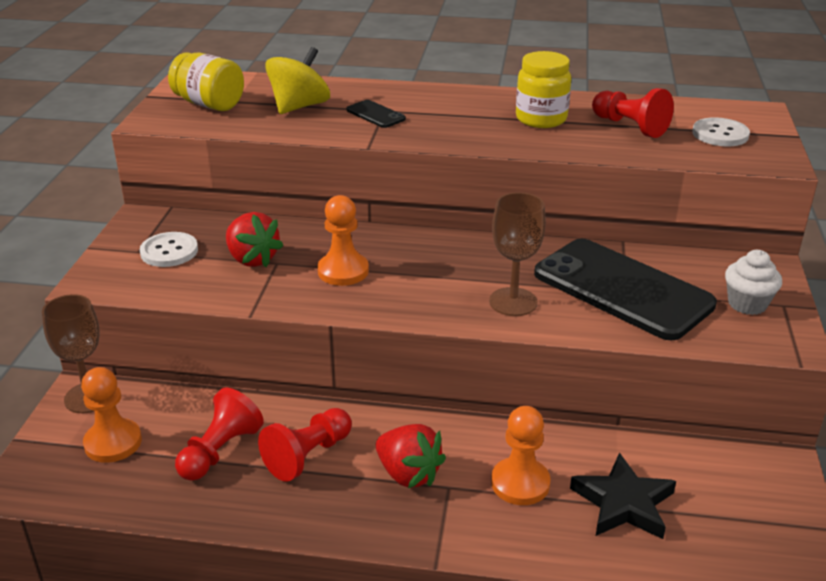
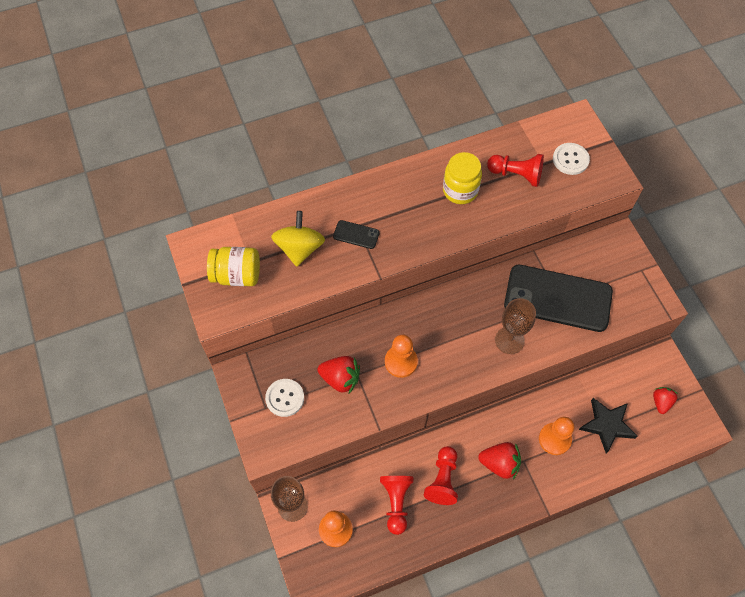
camera: 30 degrees left, 30 degrees up
white cupcake [725,250,782,315] -> none
none -> red strawberry [653,387,678,414]

